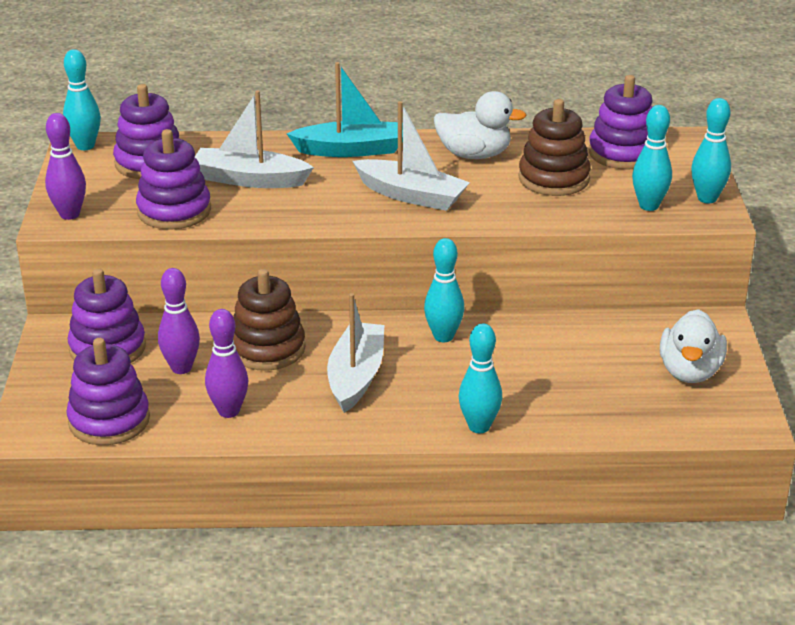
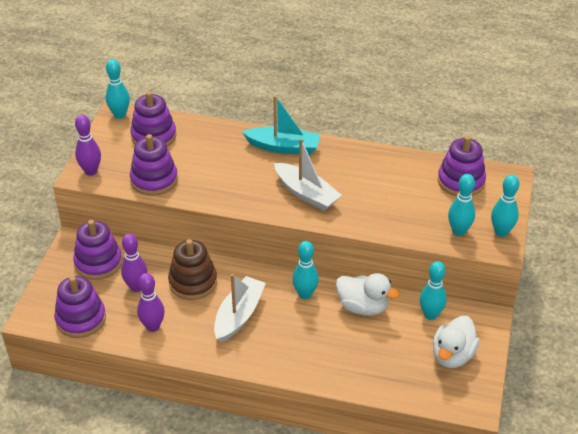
camera: 15 degrees right, 10 degrees up
white boat [195,91,314,188] -> none
white duck [434,91,527,159] -> white duck moved to [336,273,399,316]
turquoise bowling pin [459,324,502,434] -> turquoise bowling pin moved to [420,261,447,320]
brown stacking toy [518,99,591,196] -> none

